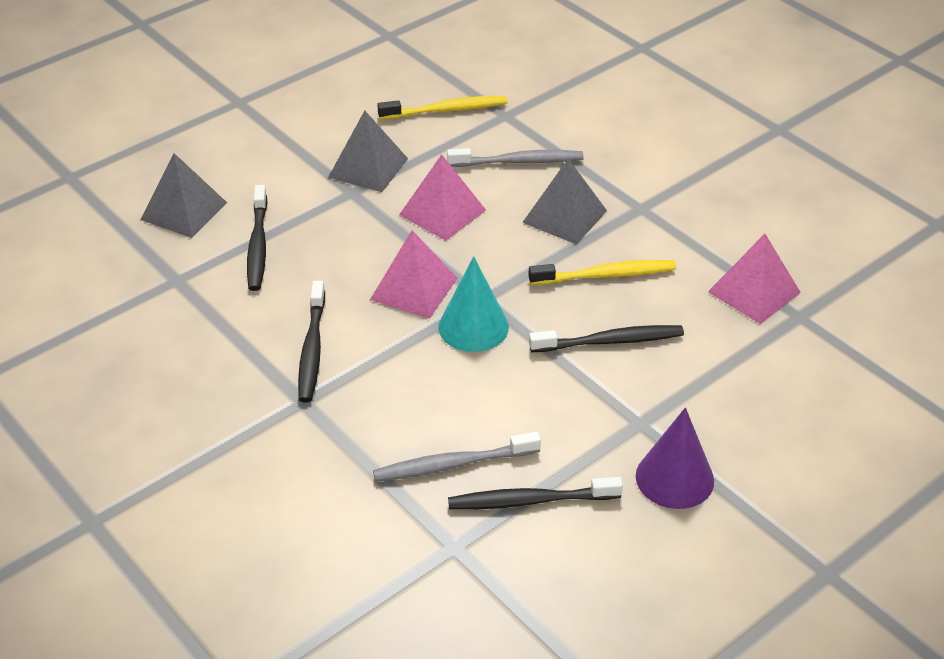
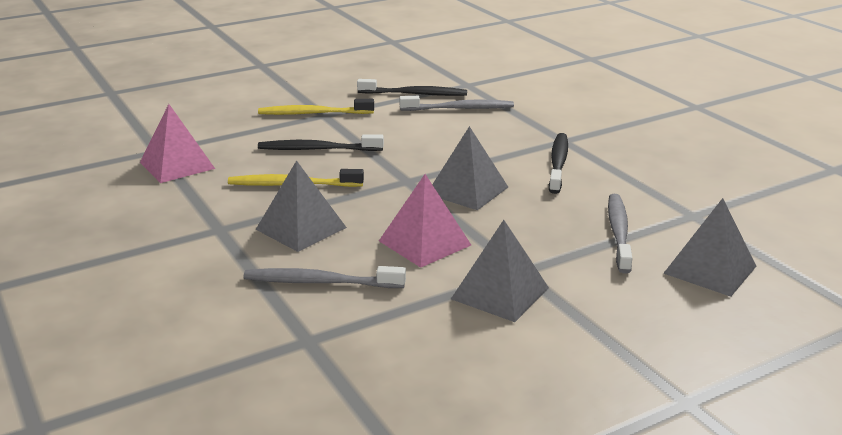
camera: 170 degrees left, 15 degrees down
black toothbrush [247,185,268,291] -> grey toothbrush [608,194,632,273]
pink pyramid [370,230,458,319] -> grey pyramid [432,126,508,210]
yellow toothbrush [377,96,508,120] -> yellow toothbrush moved to [258,99,374,115]
turquoise cone [438,256,509,352] -> none
purple cone [636,407,714,509] -> none

